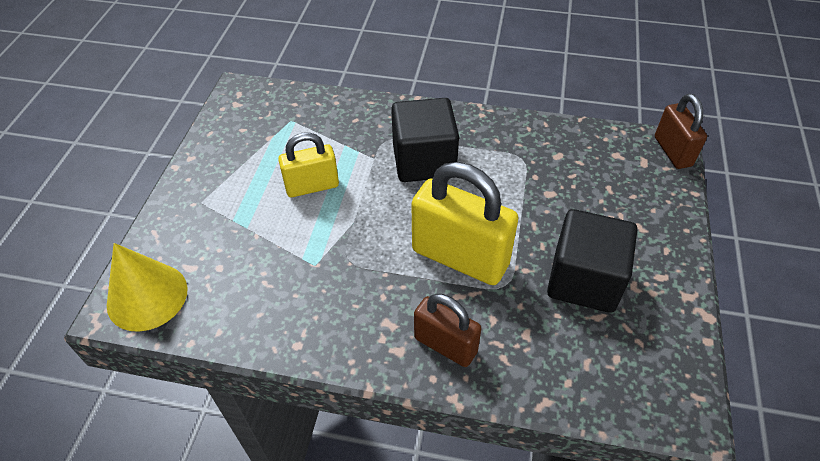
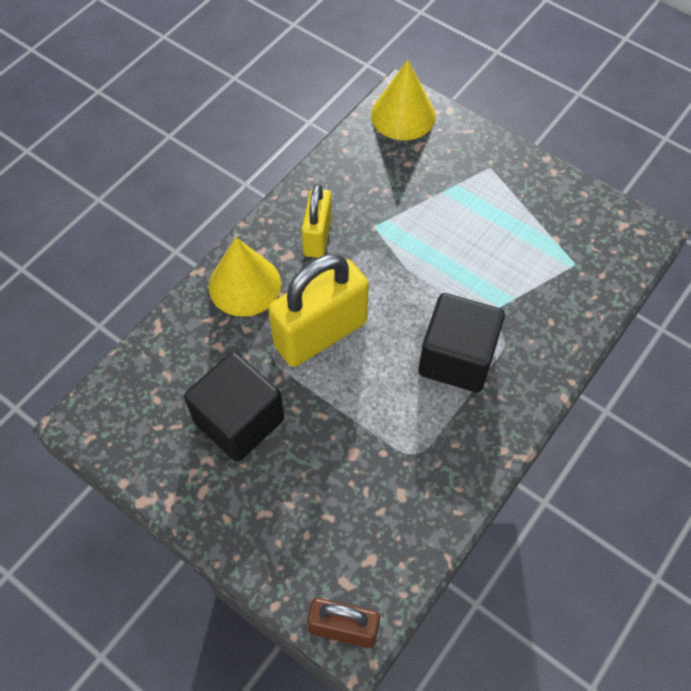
camera: 115 degrees right, 10 degrees up
yellow padlock [278,132,339,197] -> yellow padlock moved to [301,184,332,258]
brown padlock [414,293,481,367] -> yellow cone [209,237,281,317]

